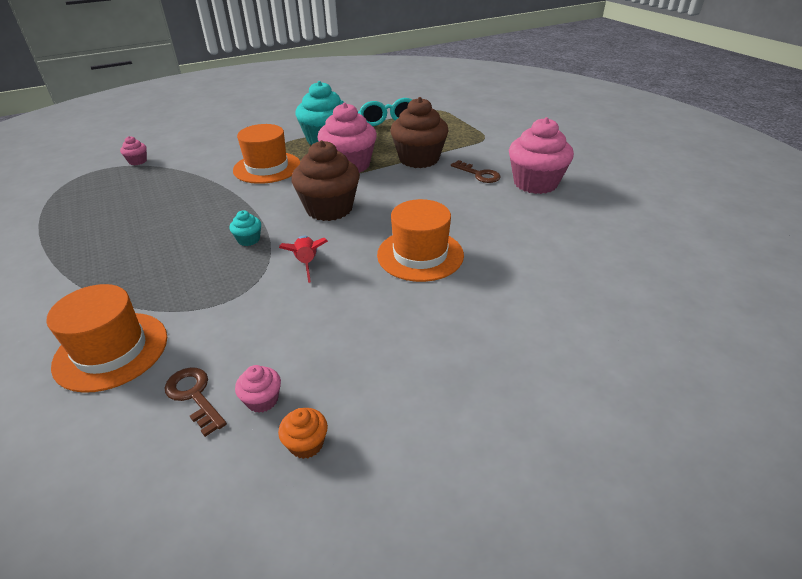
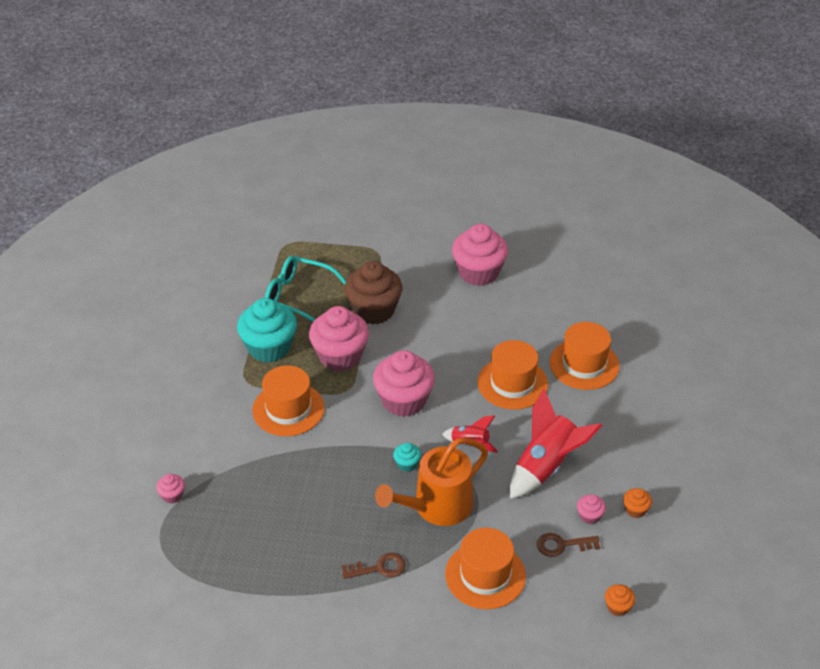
camera: 55 degrees left, 5 degrees up
brown cupcake [291,140,360,221] -> pink cupcake [373,350,435,417]
brown key [451,160,501,183] -> brown key moved to [342,553,406,579]
none -> orange watering can [375,438,488,526]
none -> red rocket [510,389,603,499]
none -> orange hat [549,322,620,390]
none -> orange cupcake [605,584,636,616]

